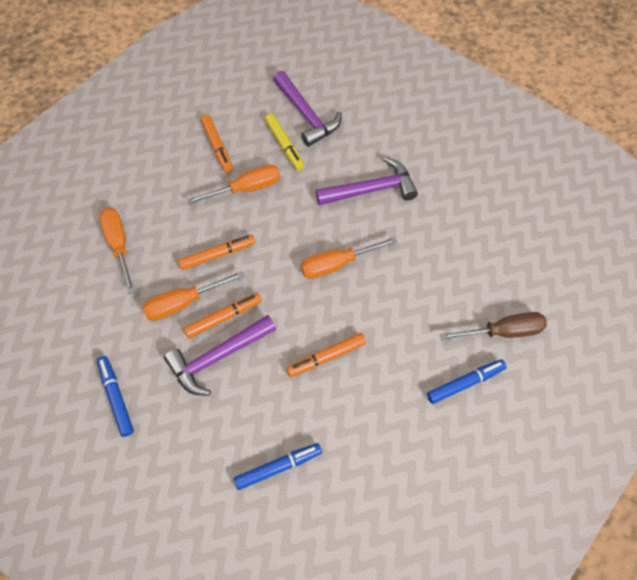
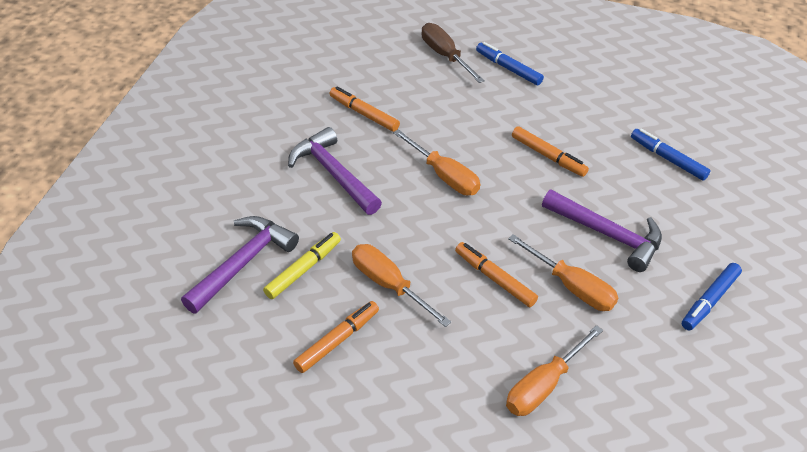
camera: 115 degrees left, 15 degrees down
orange marker [184,293,262,338] -> orange marker moved to [330,87,400,132]

